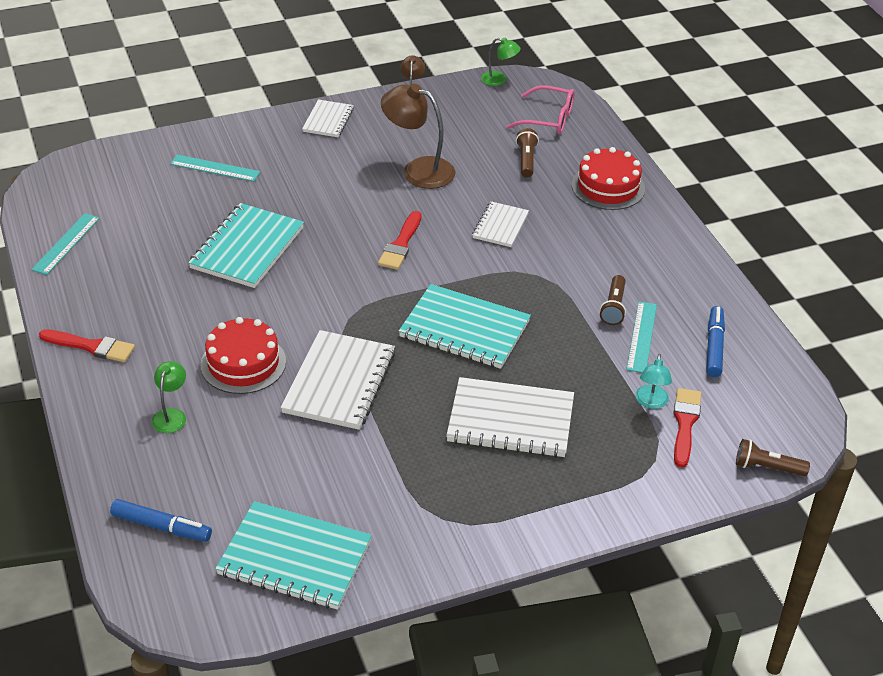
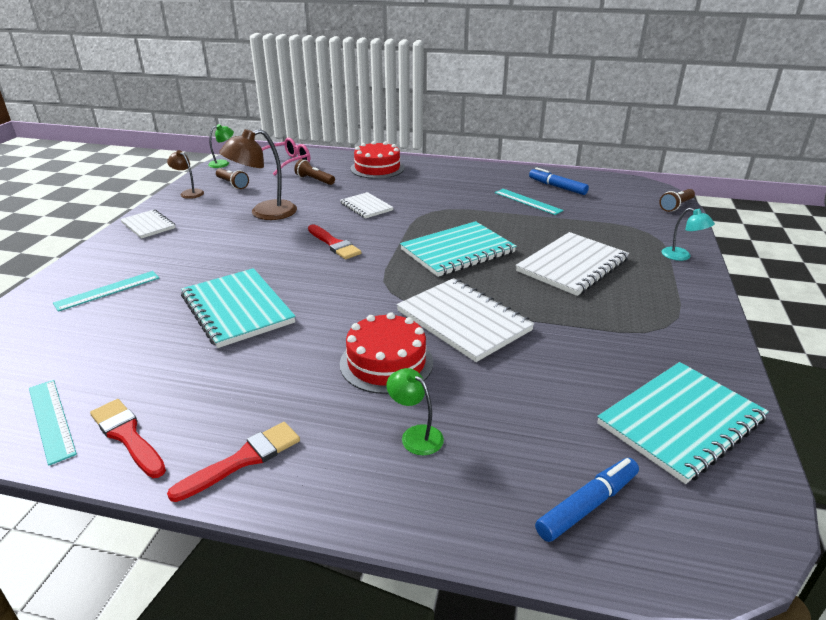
camera: 55 degrees left, 10 degrees down
brown flashlight [600,275,626,325] -> brown flashlight moved to [216,168,249,189]
turquoise lamp [636,354,672,409] -> turquoise lamp moved to [662,208,715,261]
red brush [673,388,702,468] -> red brush moved to [90,399,166,478]

